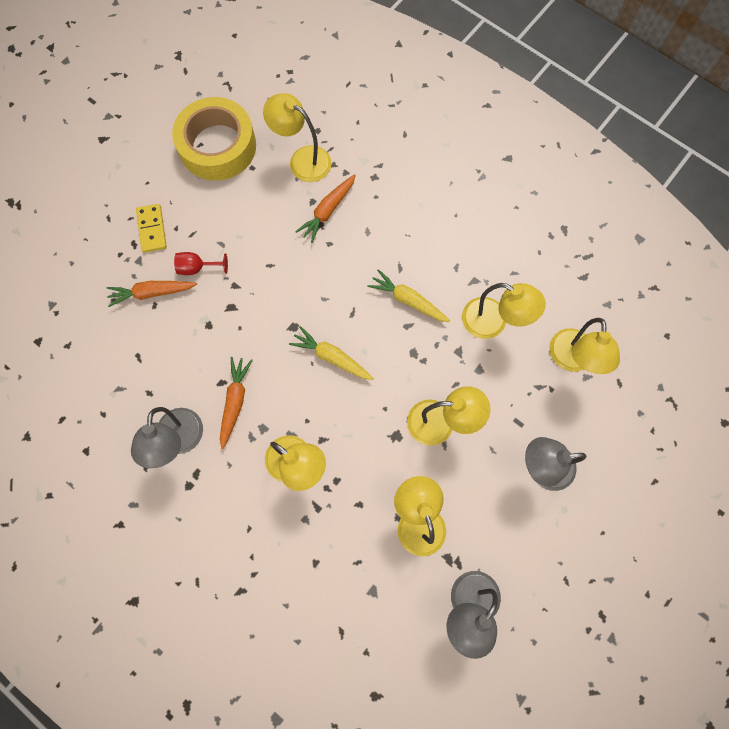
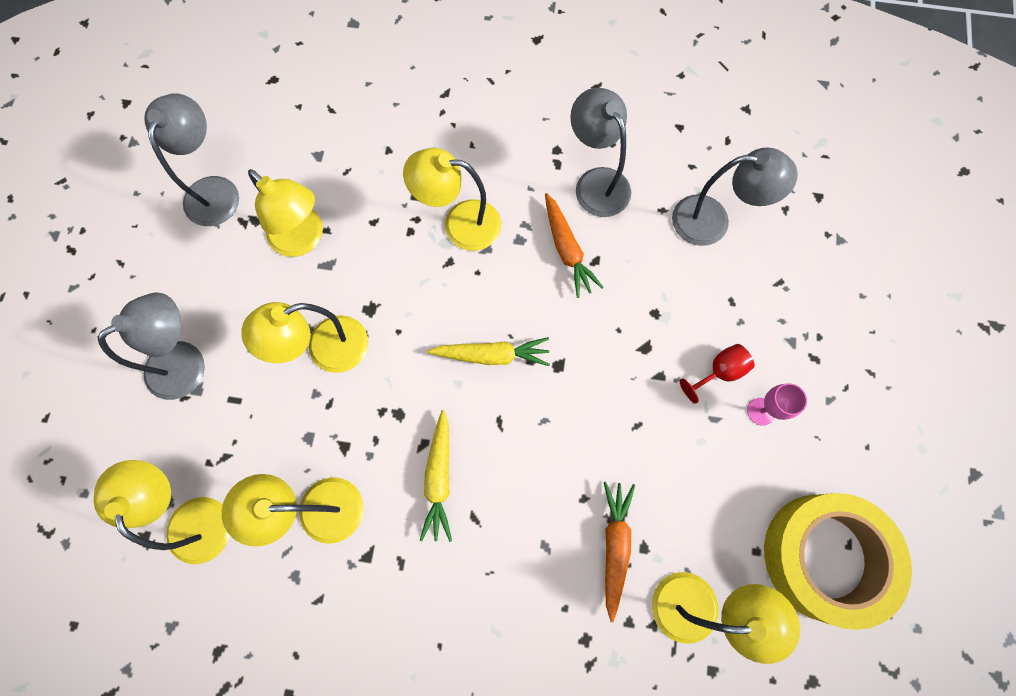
camera: 150 degrees right, 0 degrees up
orange carrot [107,281,197,307] -> none
yellow domino [136,204,167,253] -> none
yellow carrot [367,269,450,322] -> yellow carrot turned 90 degrees clockwise [420,410,452,542]
none -> grey lamp [672,147,798,246]
none -> pink goblet [747,383,807,426]

